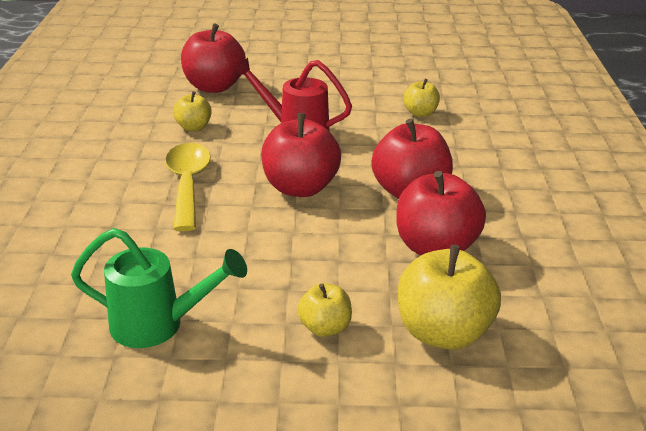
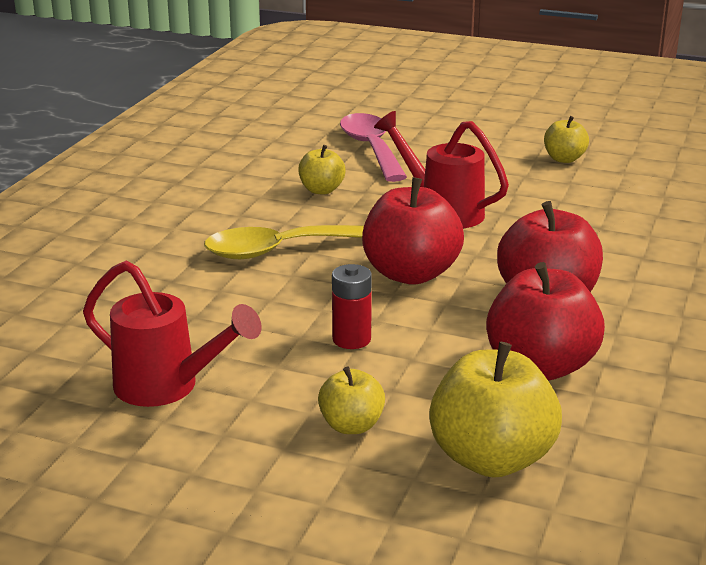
camera: 20 degrees right, 5 degrees down
green watering can [71,228,247,348] -> red watering can [83,261,262,407]
yellow spoon [165,143,211,231] -> yellow spoon turned 120 degrees counterclockwise [204,225,364,259]
red apple [181,23,246,93] -> pink spoon [340,113,407,182]
yellow apple [403,79,440,117] -> yellow apple moved to [544,116,589,163]
none -> red battery [332,264,372,349]

